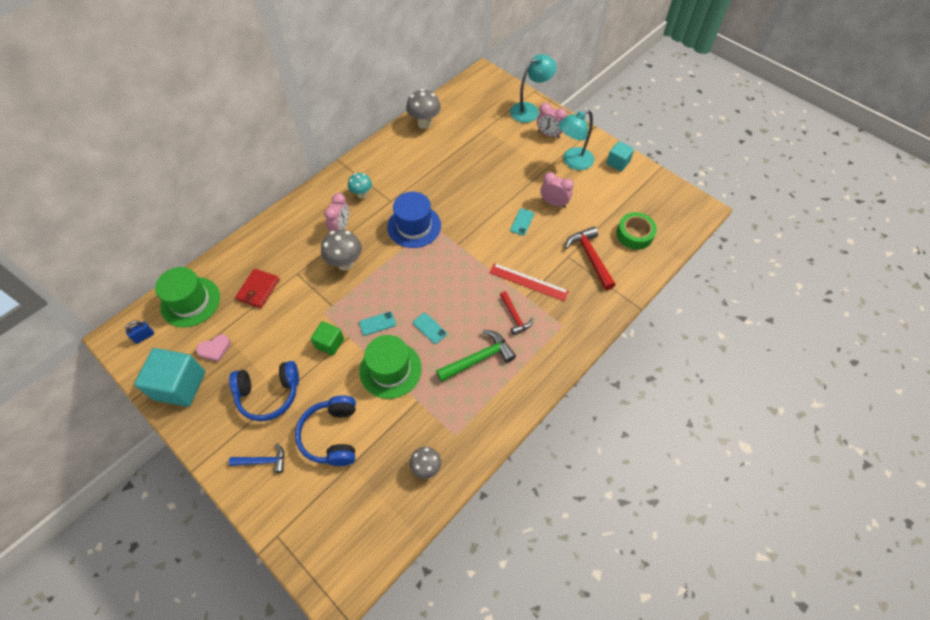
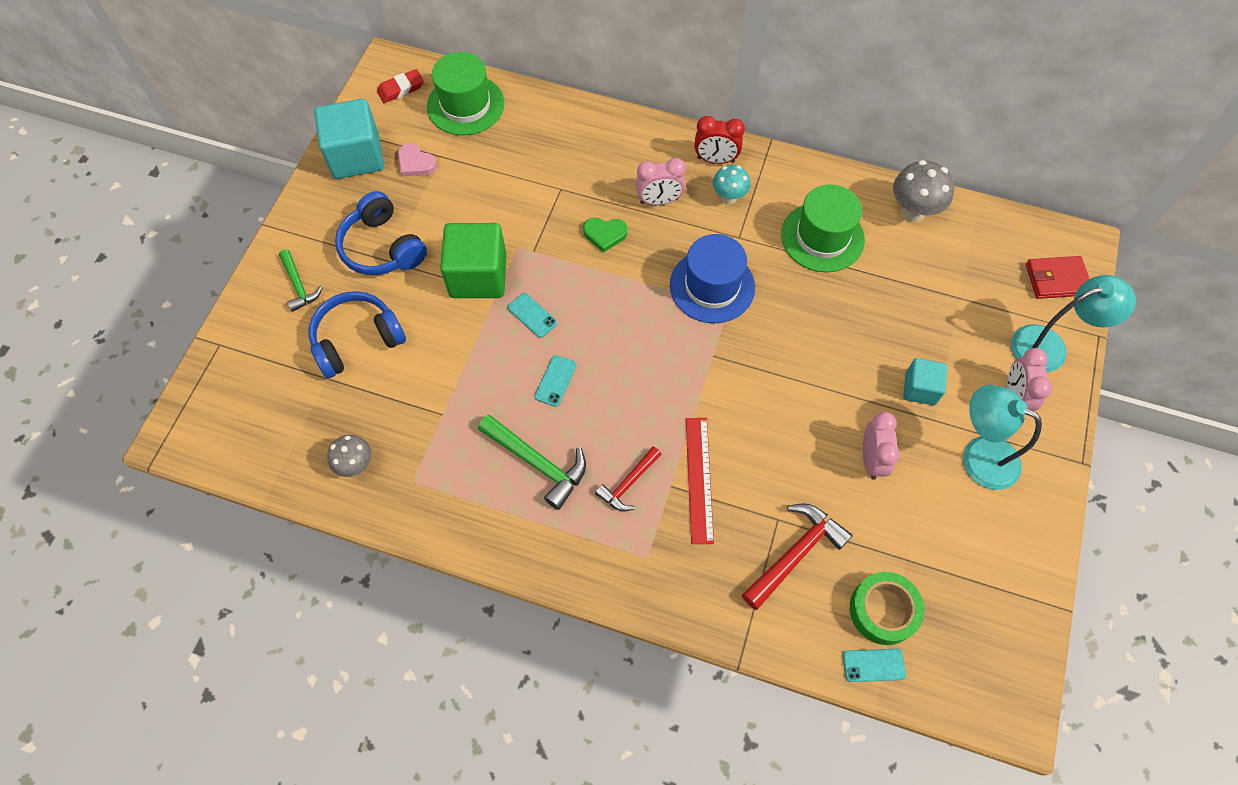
camera: 65 degrees right, 5 degrees up
blue padlock [125,321,154,344] -> red eraser [377,69,424,103]
blue hammer [229,443,285,473] -> green hammer [279,249,323,312]
red wallet [235,269,280,308] -> red wallet moved to [1026,256,1089,299]
green cube [311,321,344,356] -> green cube [440,223,507,298], size x1.77
grey mushroom [321,229,362,271] -> green heart [583,218,628,253]
green hat [359,335,422,399] -> green hat moved to [781,184,865,272]
turquoise lamp [510,54,557,123] -> turquoise lamp turned 45 degrees counterclockwise [1011,275,1136,372]
turquoise phone [510,208,534,236] -> turquoise phone moved to [843,649,906,682]
turquoise cube [606,141,634,171] -> turquoise cube moved to [903,358,948,405]
none -> red clock [694,116,745,164]

